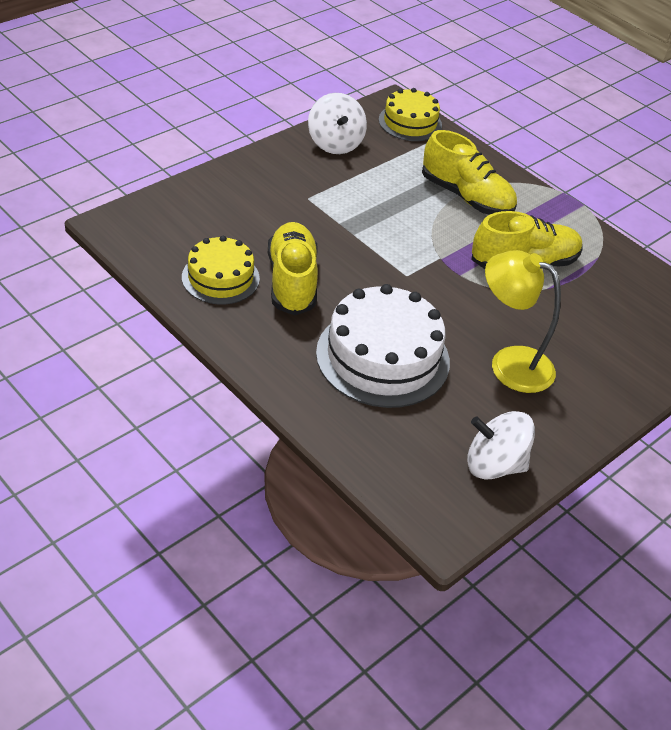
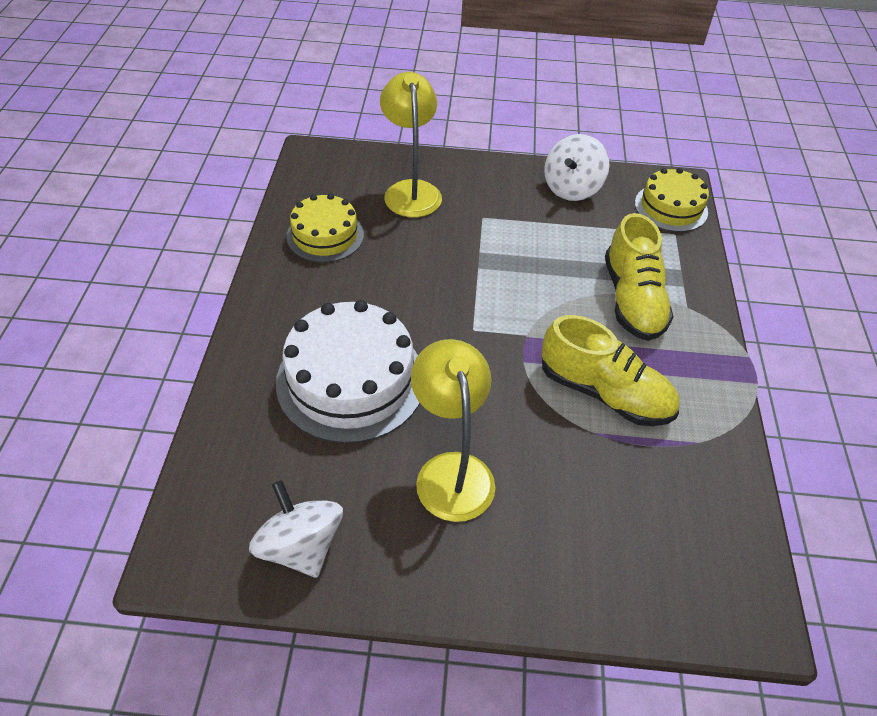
camera: 50 degrees right, 5 degrees up
yellow shoe [268,222,318,315] -> none
none -> yellow lamp [380,72,442,217]

